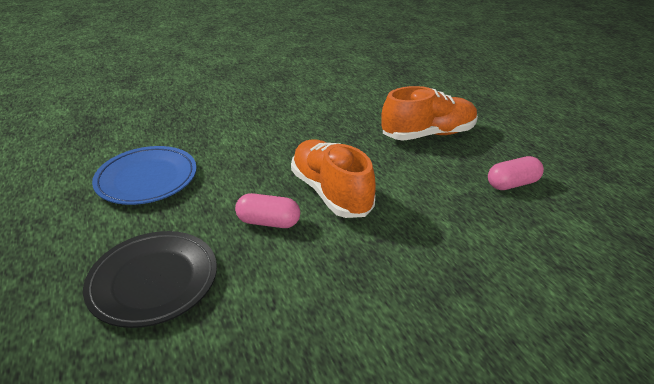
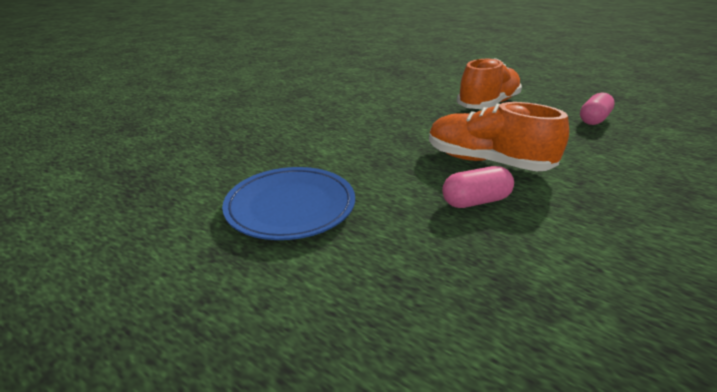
camera: 30 degrees left, 5 degrees down
black plate [83,231,217,328] -> none

